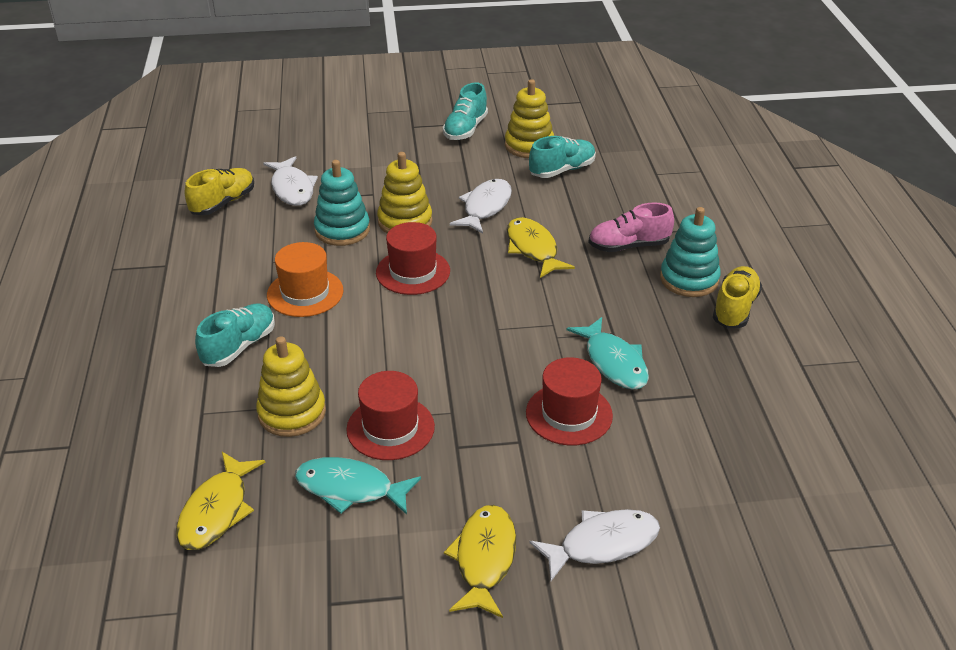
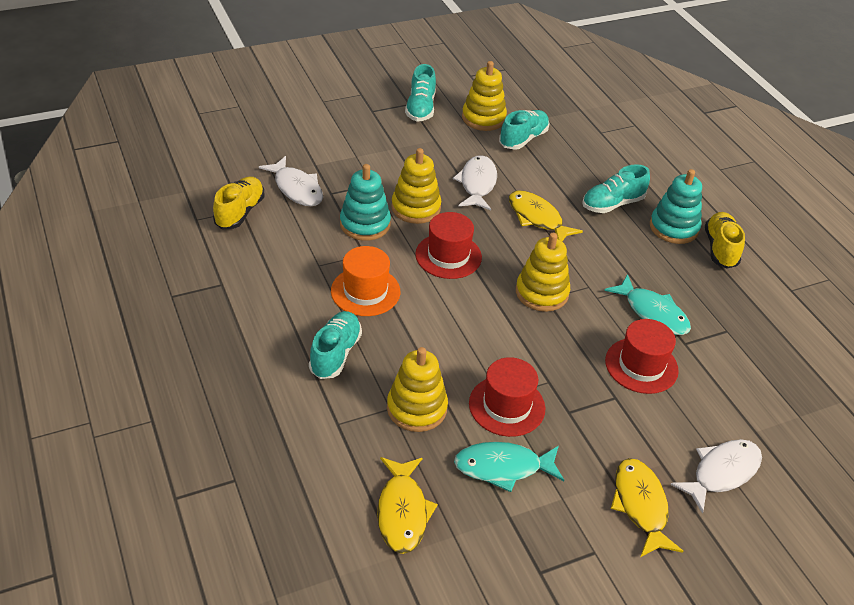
camera: 20 degrees left, 5 degrees up
pink shoe [588,202,674,252] -> turquoise shoe [582,164,650,213]
none -> yellow stacking toy [516,233,570,312]

